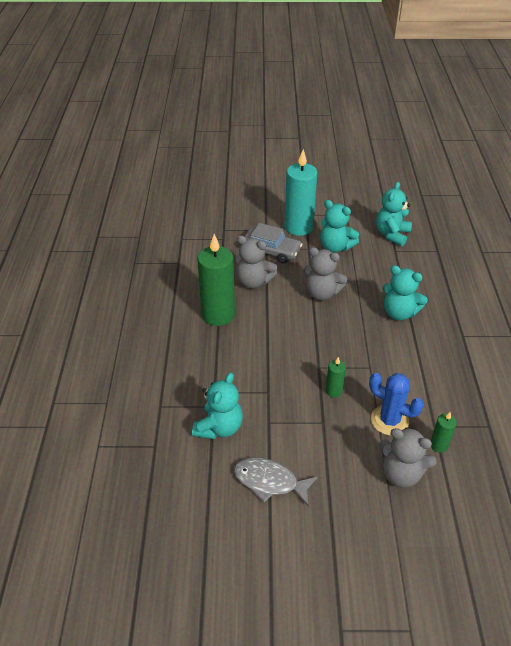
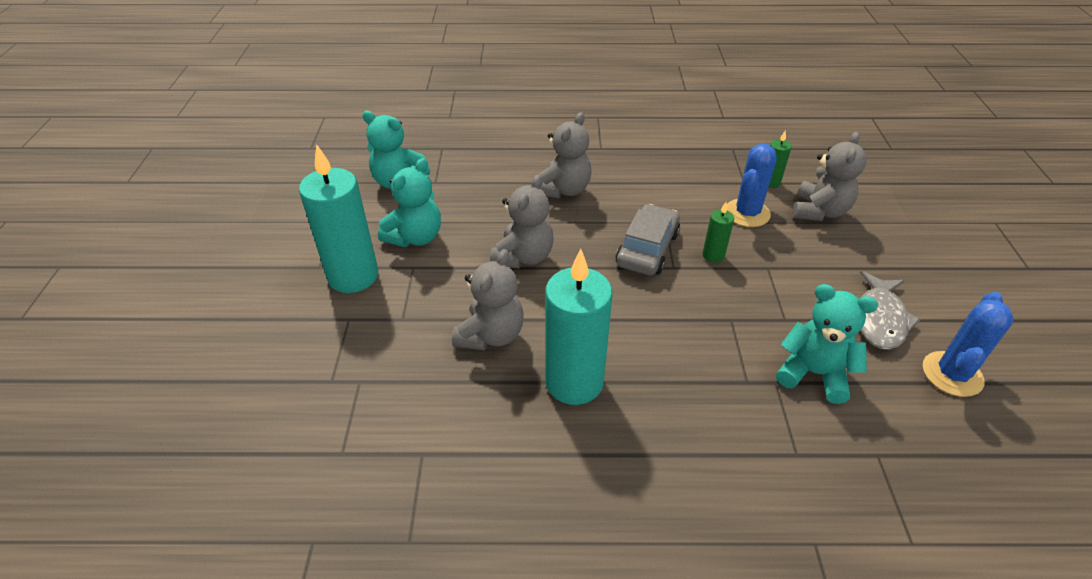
camera: 90 degrees left, 0 degrees up
green candle [197,234,235,326] -> turquoise candle [545,249,612,405]
grey car [244,223,303,264] -> grey car moved to [616,204,680,275]
turquoise teddy bear [382,265,428,320] -> grey teddy bear [540,112,591,198]
none -> blue cactus [923,292,1014,397]

